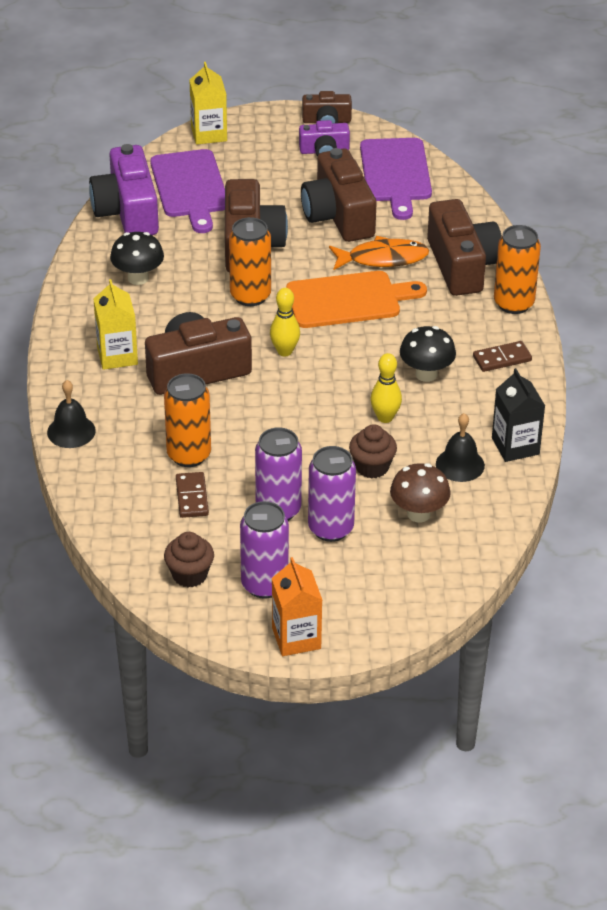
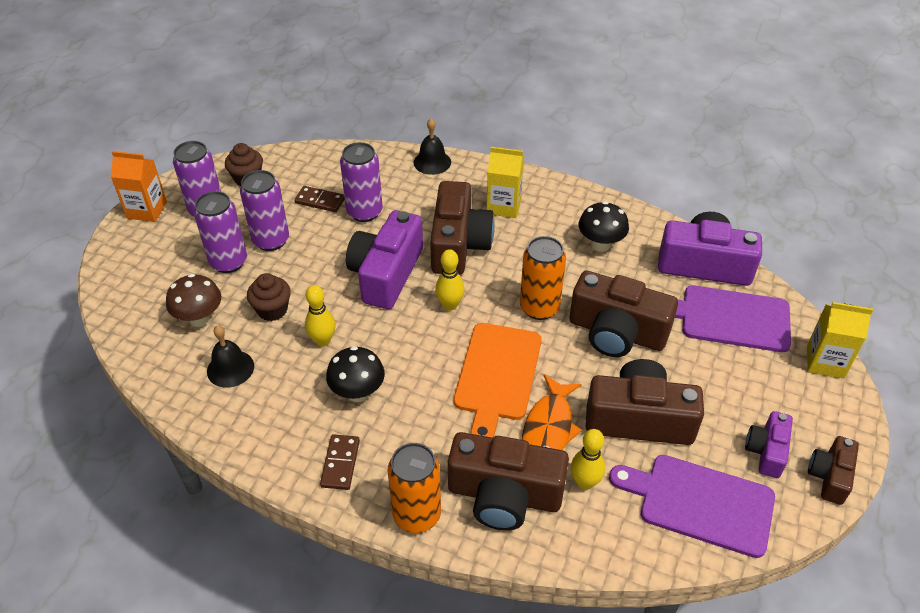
camera: 115 degrees right, 5 degrees up
orange can [164,373,211,467] -> purple can [340,142,383,222]
black carton [492,368,545,462] -> none
none -> purple camera [346,210,423,309]
none -> yellow bowling pin [571,429,605,490]

